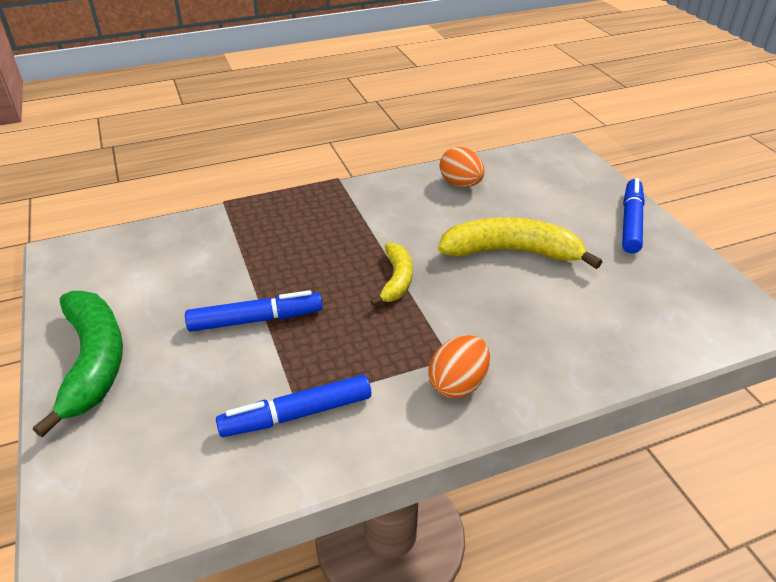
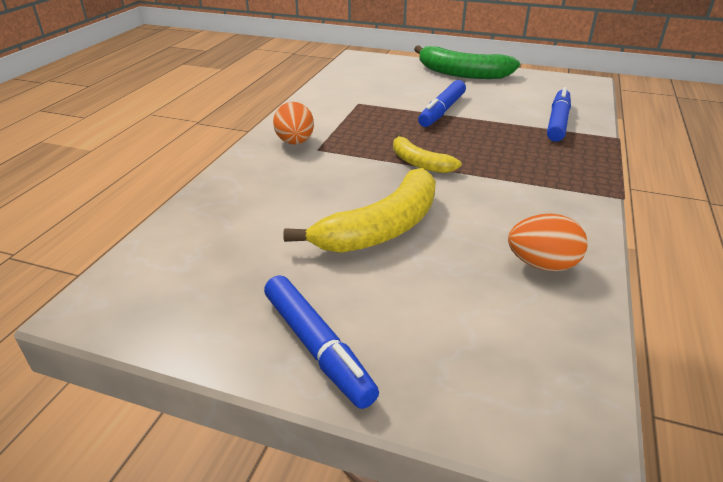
camera: 130 degrees right, 5 degrees down
blue marker [216,375,371,437] -> blue marker moved to [547,87,571,142]

